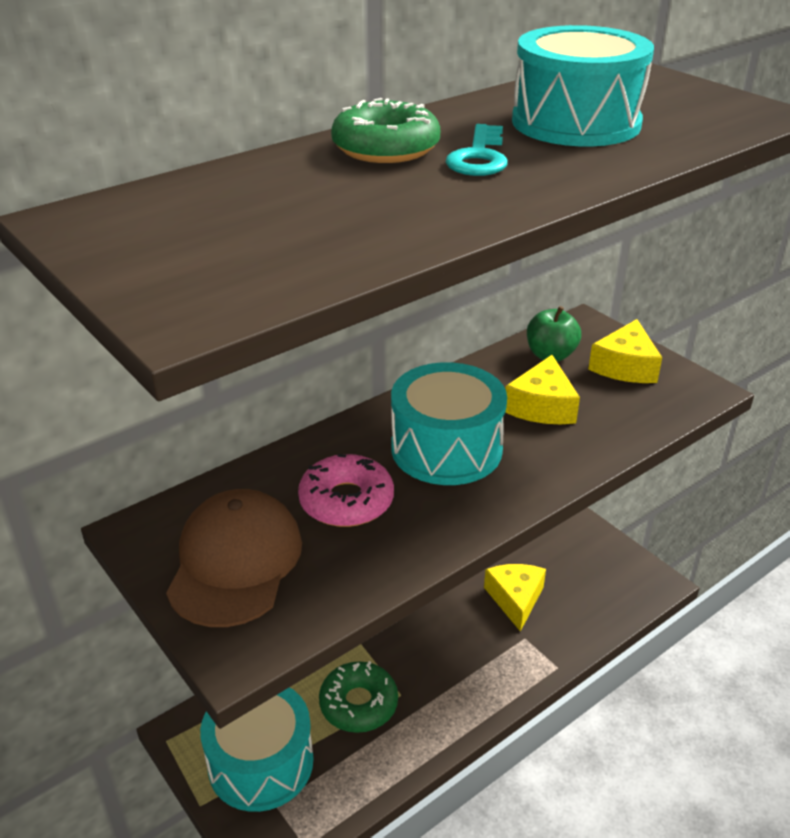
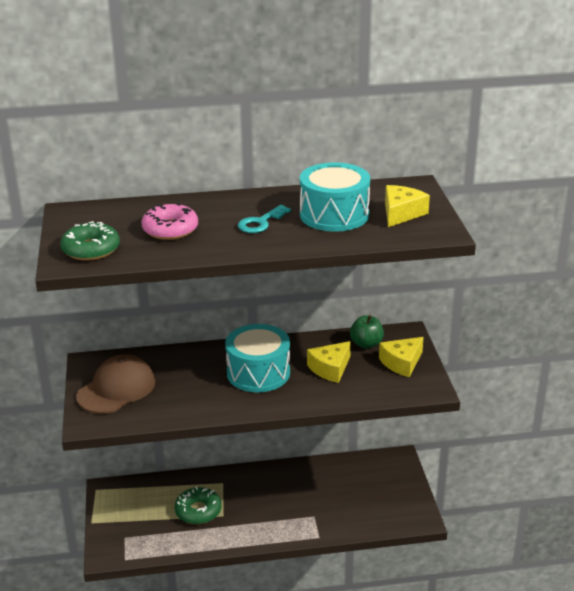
camera: 30 degrees right, 5 degrees down
turquoise drum [200,687,314,812] -> none
pink donut [298,454,394,527] -> pink donut moved to [142,203,198,240]
green donut [331,98,440,163] -> green donut moved to [60,221,120,261]
yellow cheese [484,564,546,632] -> yellow cheese moved to [385,185,430,227]

